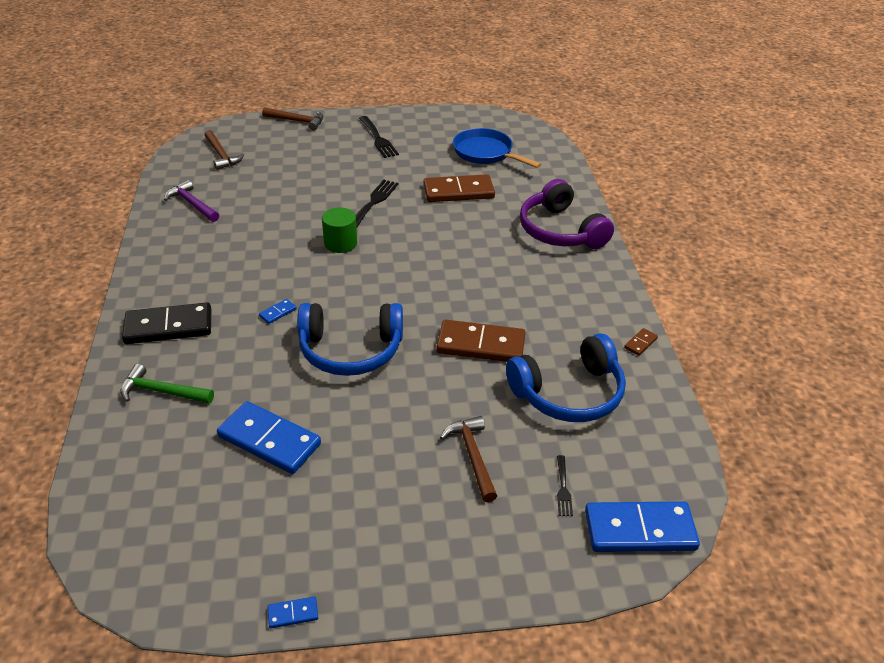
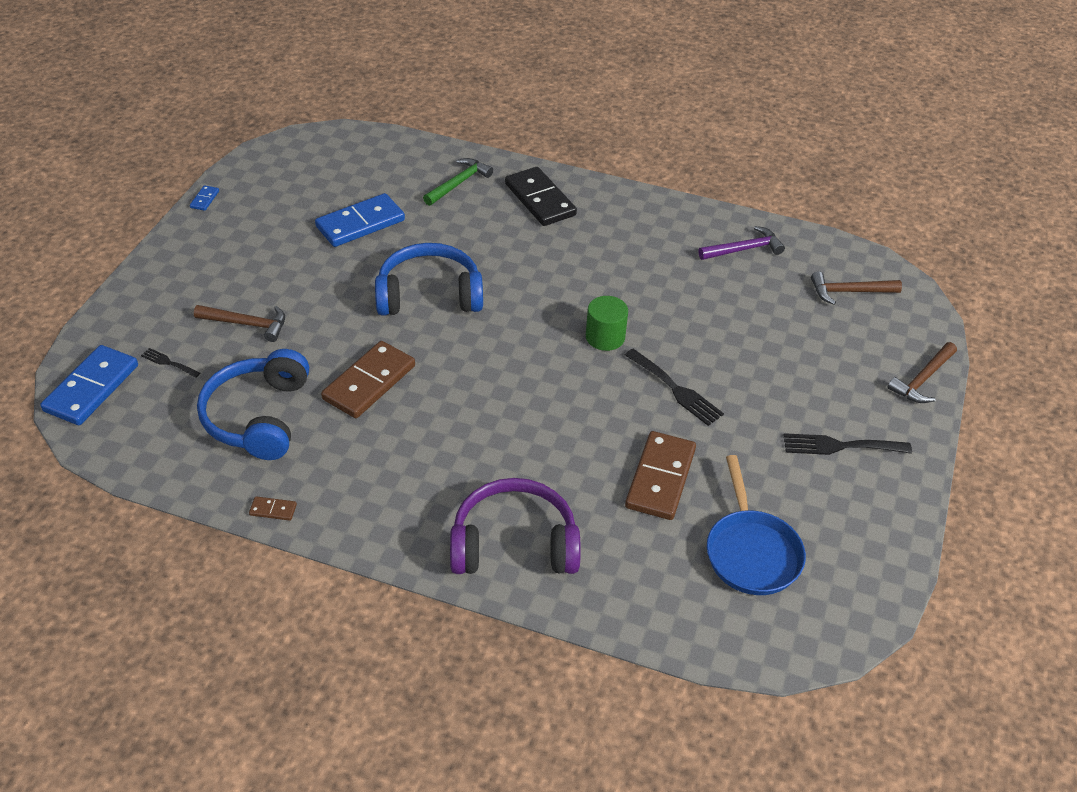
camera: 115 degrees right, 5 degrees up
black domino [122,302,211,344] -> black domino turned 45 degrees counterclockwise [505,167,577,226]
blue domino [259,299,297,324] -> none
blue headphones [297,303,403,376] -> blue headphones turned 60 degrees clockwise [375,243,483,316]
blue pan [453,128,542,168] -> blue pan turned 105 degrees clockwise [707,455,806,595]
brown domino [624,328,658,356] -> brown domino turned 60 degrees counterclockwise [249,496,297,521]

